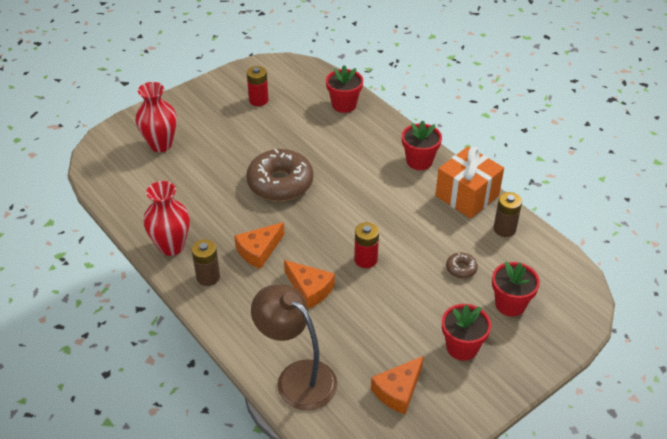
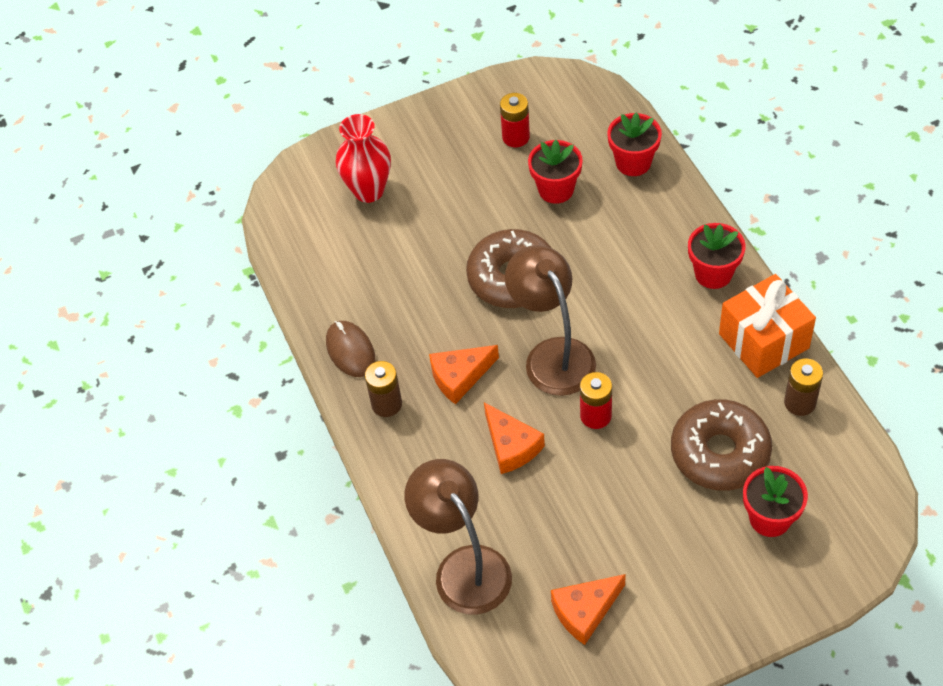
camera: 20 degrees right, 10 degrees up
red vase [144,181,190,256] -> brown mouse [326,321,375,377]
red flower pot [442,304,491,361] -> red flower pot moved to [528,140,583,204]
brown donut [446,253,478,278] -> brown donut [671,399,772,491], size x2.33
none -> brown lamp [505,245,596,396]

